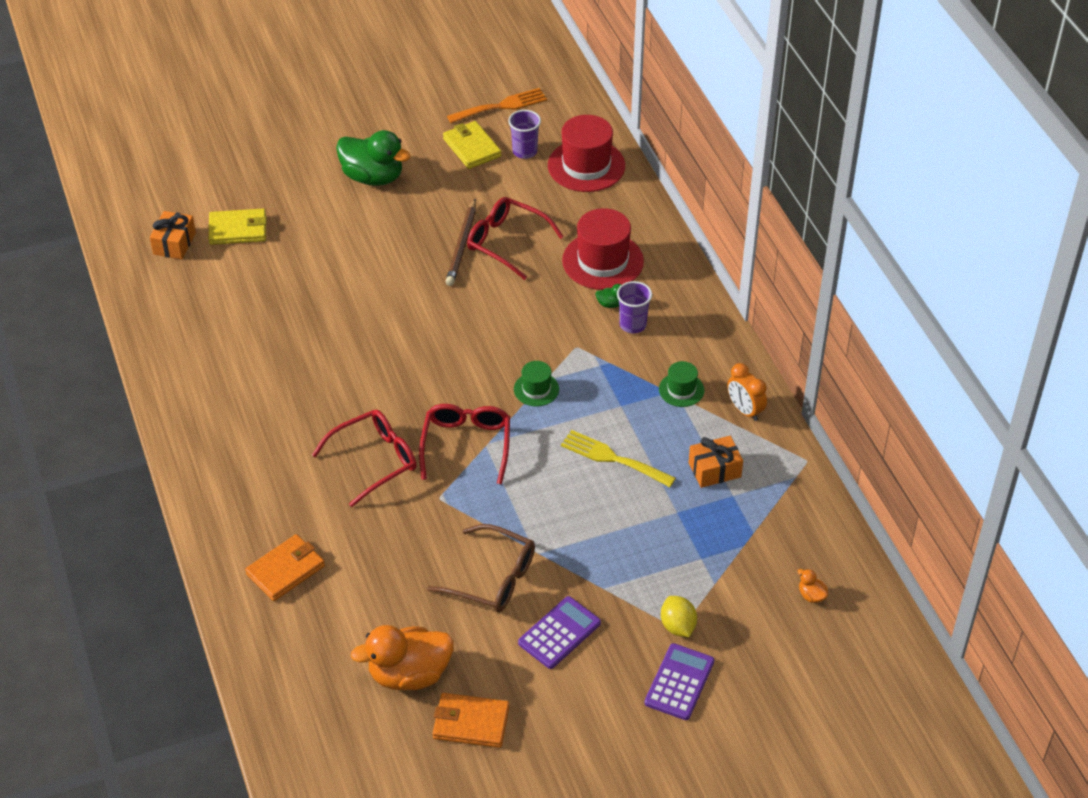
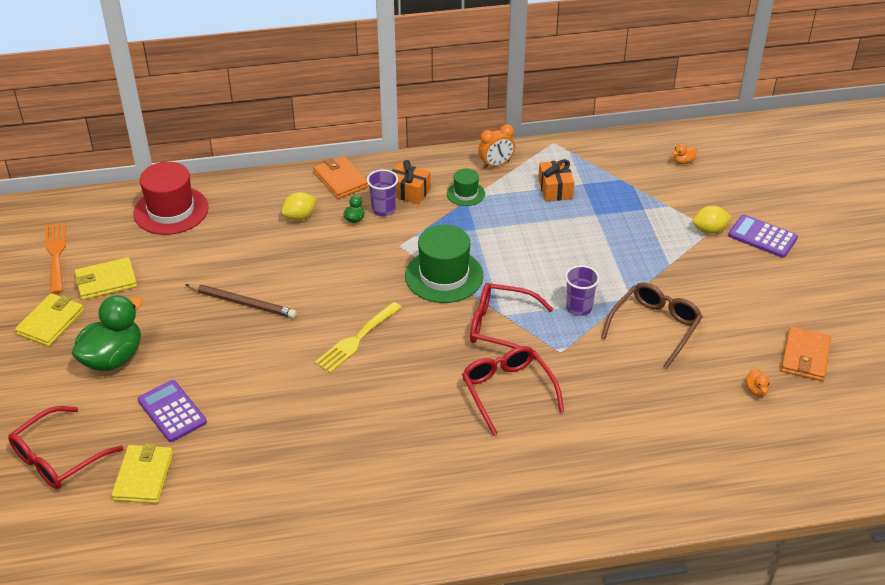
camera: 80 degrees left, 5 degrees down
orange gift [150,211,196,259] -> orange gift moved to [392,160,431,204]
orange wallet [245,534,325,601] -> orange wallet moved to [313,156,369,199]
orange duck [350,625,454,690] -> orange duck [745,368,770,397], size x0.40
red glasses [467,197,564,280] -> red glasses moved to [8,406,123,489]
purple cup [508,110,541,159] -> purple cup moved to [565,265,600,316]
green hat [514,361,559,406] -> green hat [405,225,483,303], size x1.90
purple calculator [518,596,601,669] -> purple calculator moved to [138,380,207,442]
yellow fork [561,430,676,487] -> yellow fork moved to [315,302,402,373]
red hat [562,208,644,290] -> yellow lemon [281,192,316,221]
none -> yellow wallet [15,293,84,346]

